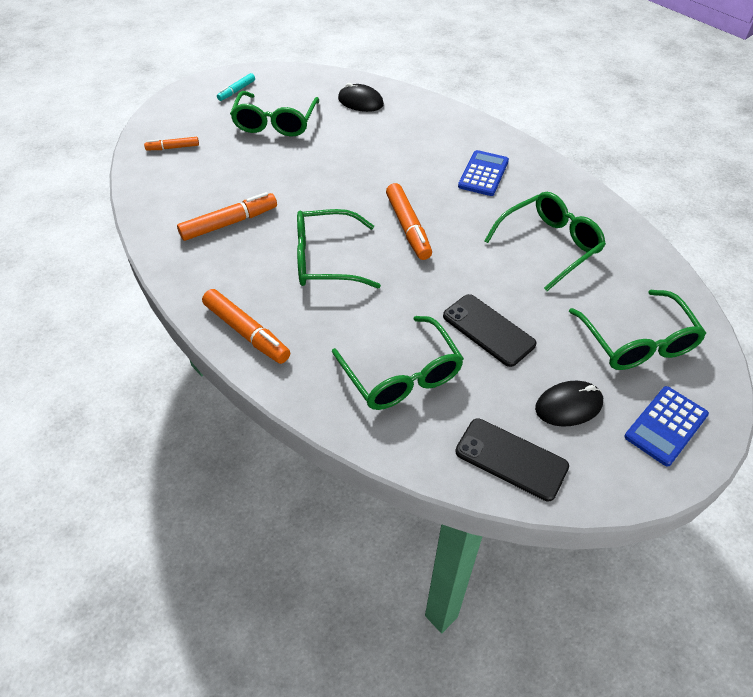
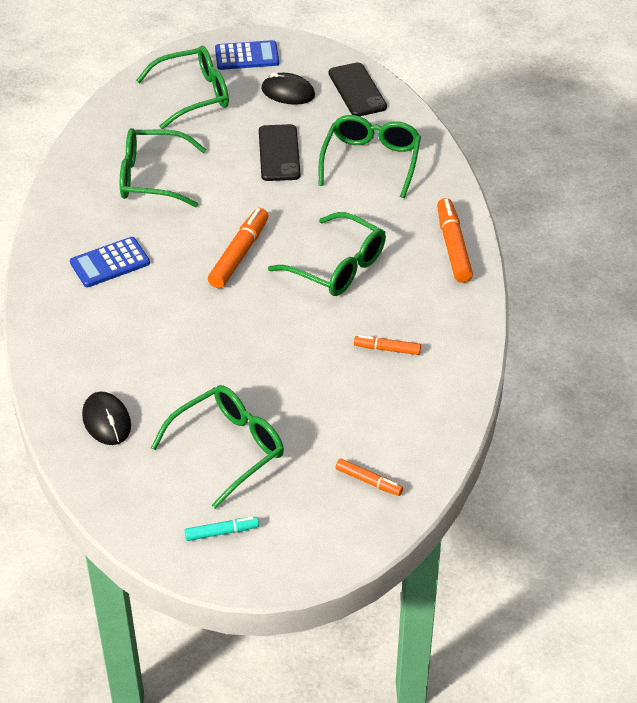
camera: 140 degrees left, 5 degrees down
orange marker [177,192,277,241] -> orange marker [354,335,421,355], size x0.58
green glasses [569,290,706,370] -> green glasses turned 45 degrees clockwise [136,46,229,129]

